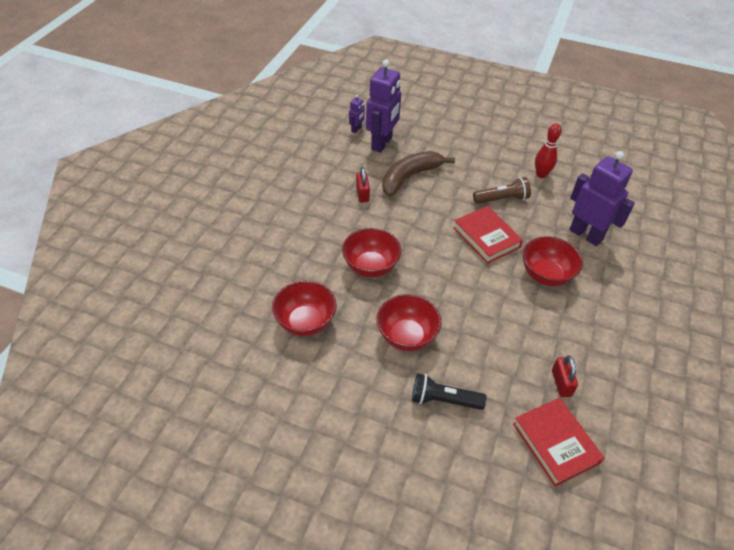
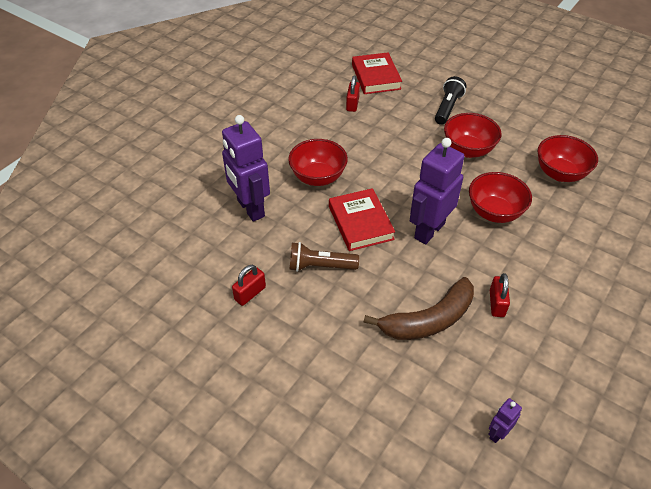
camera: 165 degrees left, 0 degrees up
purple robot [366,59,401,153] -> purple robot moved to [410,138,464,245]
black flashlight [412,373,487,410] -> black flashlight turned 90 degrees counterclockwise [435,76,467,125]
red bowling pin [535,123,562,178] -> red padlock [232,265,266,306]

